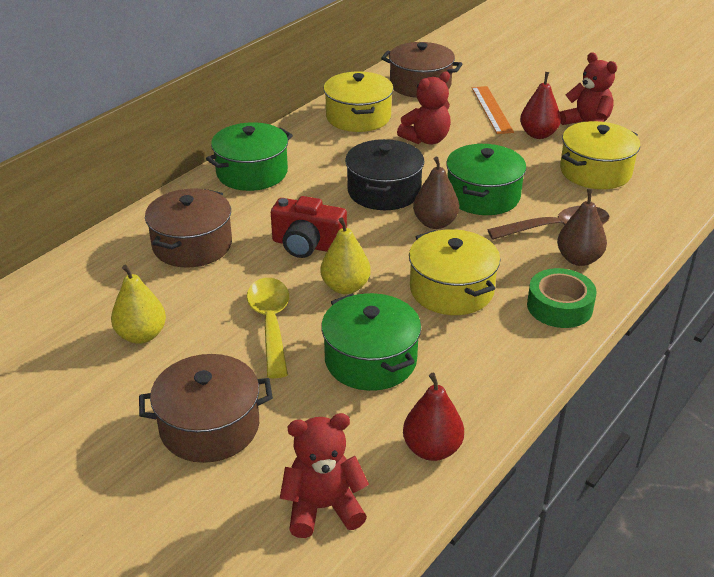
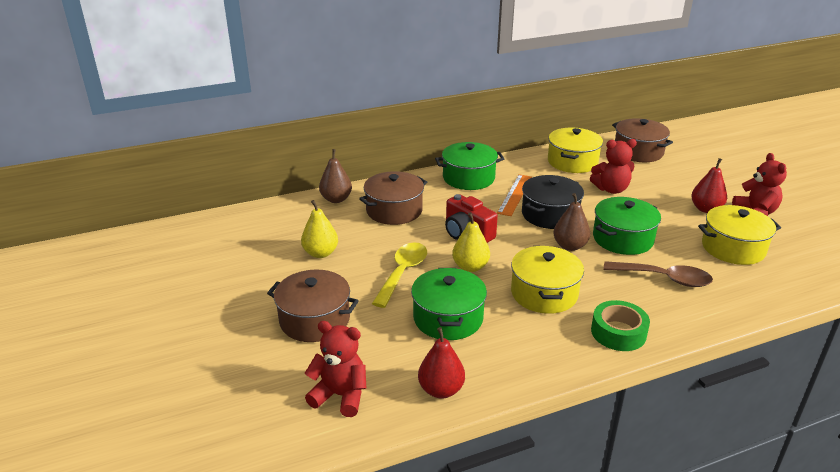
camera: 30 degrees right, 5 degrees down
orange ruler [472,86,514,134] -> orange ruler moved to [497,174,532,216]
brown pear [557,189,607,266] -> brown pear moved to [319,149,352,203]

